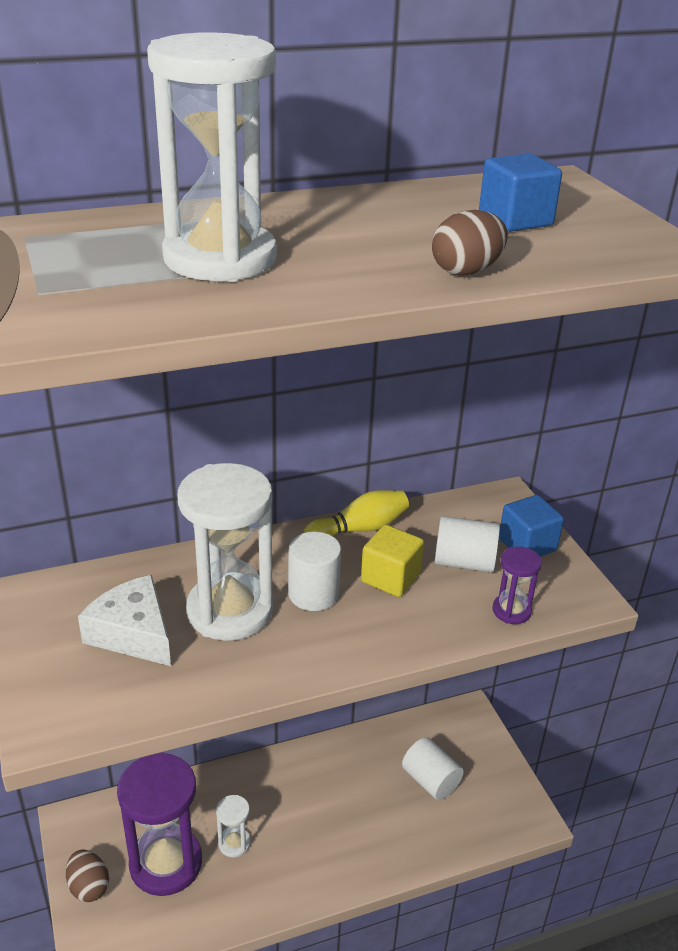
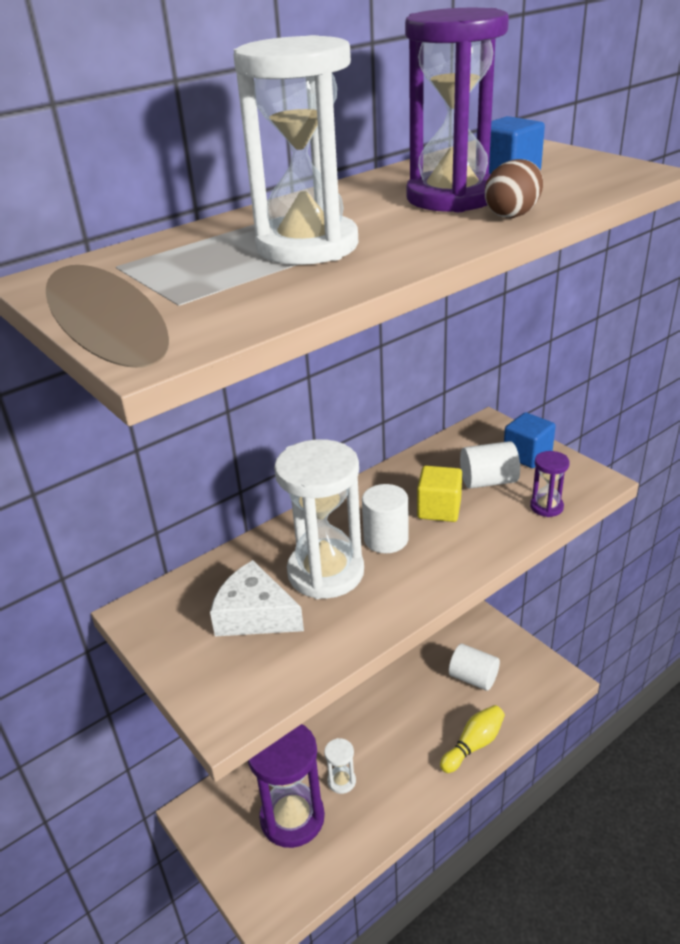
camera: 15 degrees left, 0 degrees up
brown egg [66,849,109,902] -> none
yellow bowling pin [304,490,409,536] -> yellow bowling pin moved to [440,705,505,773]
none -> purple hourglass [405,8,509,212]

